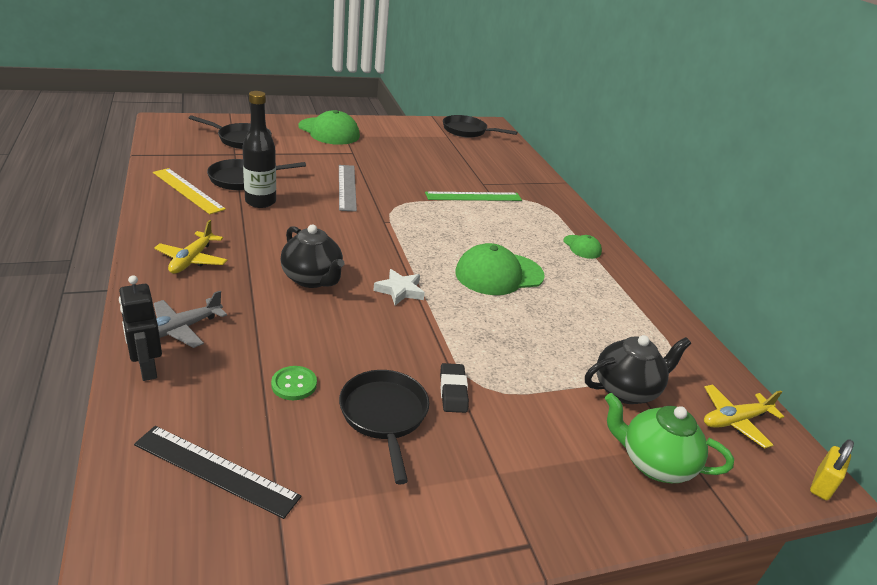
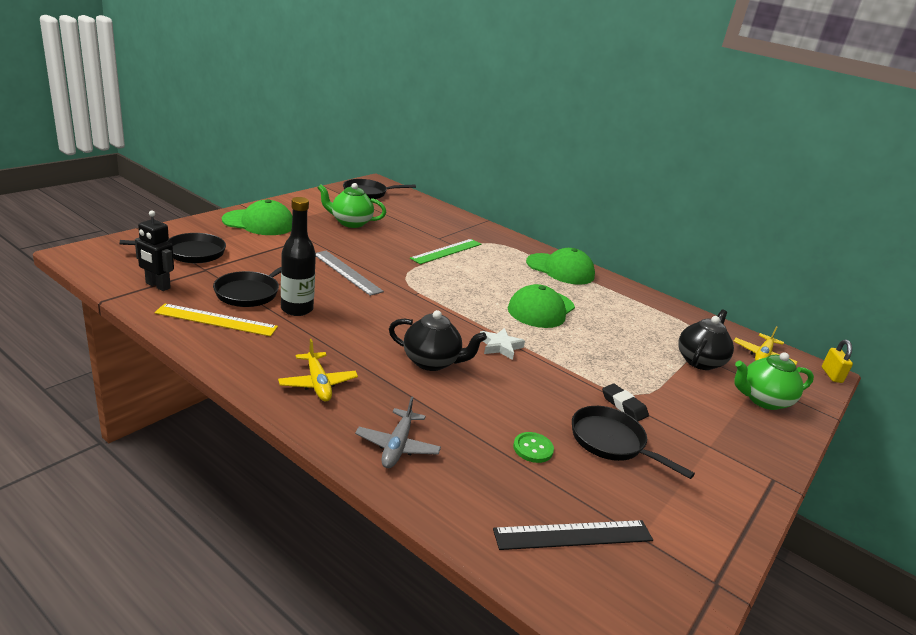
camera: 35 degrees left, 5 degrees down
black robot [119,275,162,381] -> black robot moved to [135,210,174,291]
green cap [563,235,602,259] -> green cap [526,248,595,285], size x1.93
none -> green teapot [318,183,386,228]

